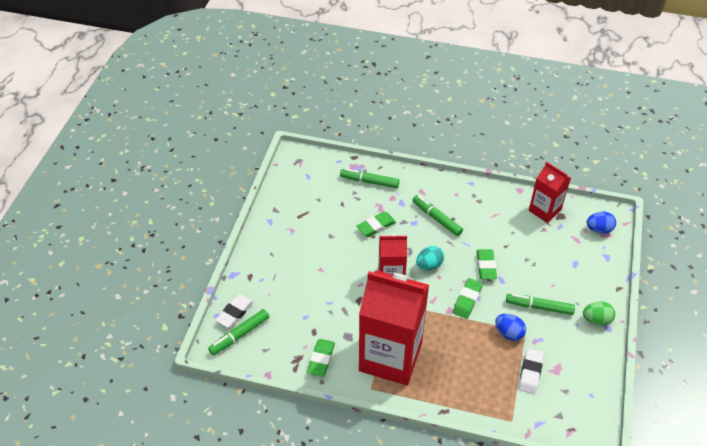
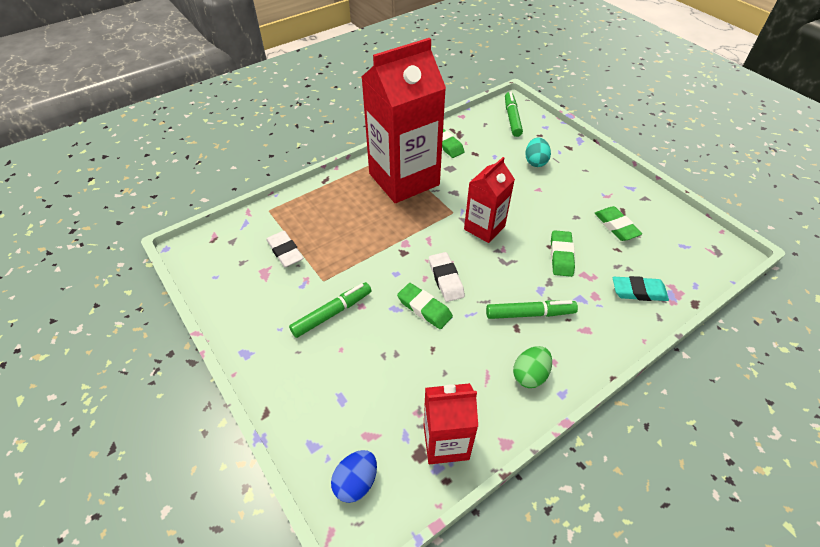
camera: 130 degrees right, 0 degrees up
white eraser [216,294,254,328] -> white eraser moved to [429,252,465,302]
green marker [340,168,400,188] -> turquoise eraser [613,276,669,301]
turquoise egg [416,246,444,270] -> turquoise egg moved to [525,138,551,167]
green eraser [453,278,483,319] -> green eraser moved to [595,206,642,241]
blue egg [495,314,526,341] -> none
green egg [583,302,615,326] -> green egg moved to [513,346,552,388]

